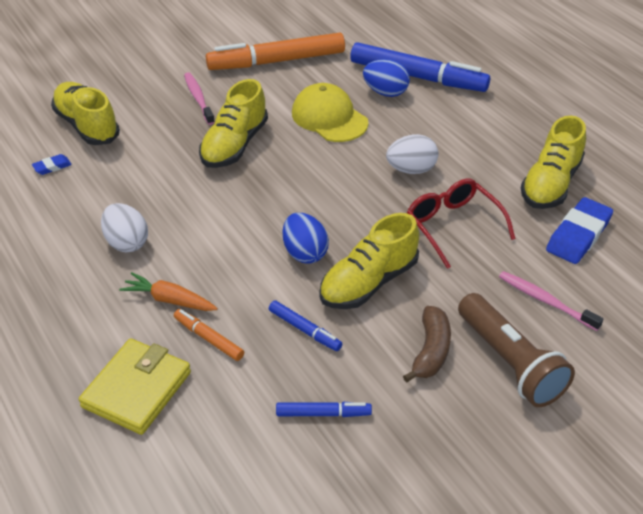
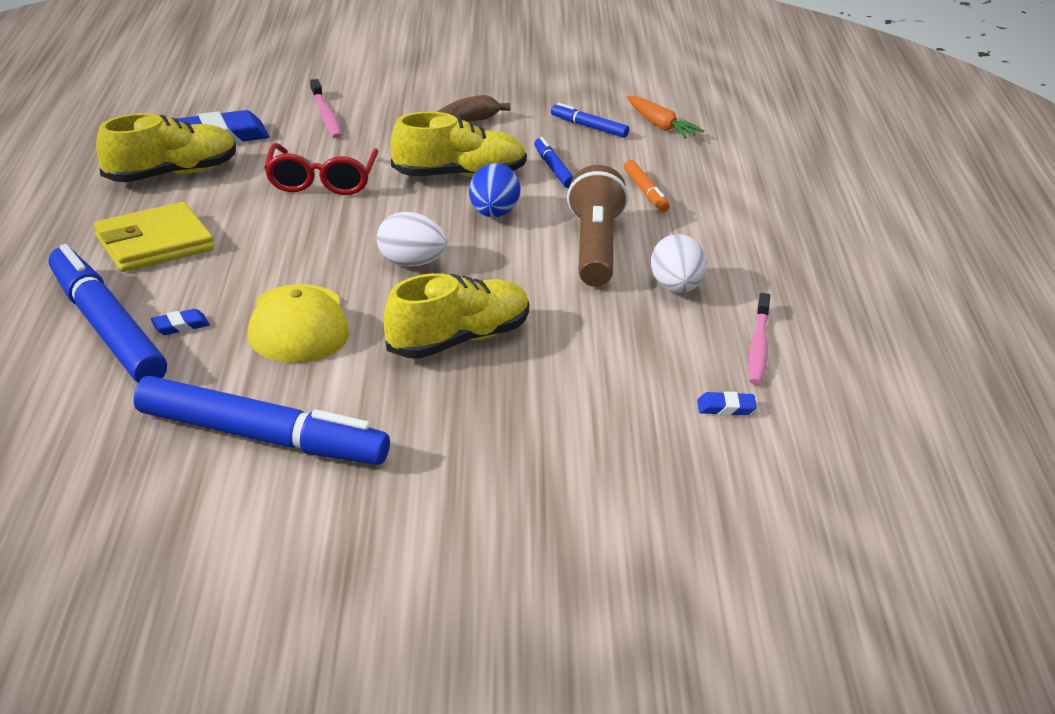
camera: 150 degrees left, 10 degrees down
yellow shoe [51,82,120,145] -> none
yellow wallet [79,338,191,435] -> yellow wallet moved to [94,202,214,272]
orange carrot [119,272,218,311] -> orange carrot moved to [627,96,704,139]
pink toothbrush [184,72,215,125] -> pink toothbrush moved to [748,293,770,385]
orange marker [206,33,345,70] -> blue marker [134,376,390,465]
blue egg [363,59,410,97] -> blue eraser [151,309,210,335]
white egg [386,134,438,174] -> white egg moved to [377,212,447,267]
brown flashlight [458,293,575,407] -> brown flashlight moved to [567,165,628,287]

